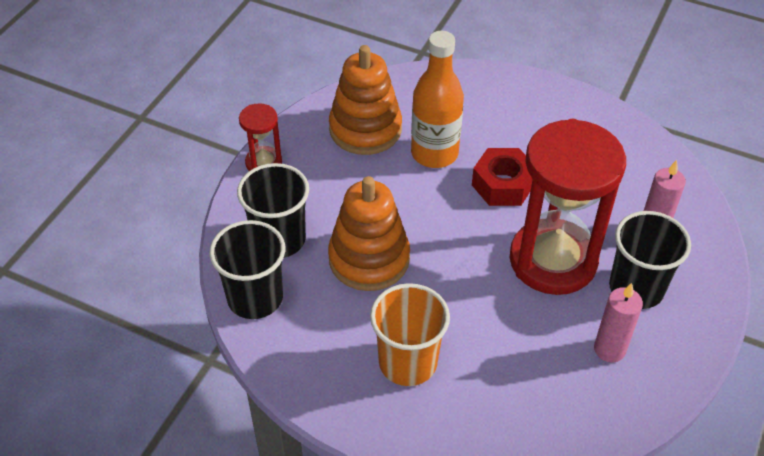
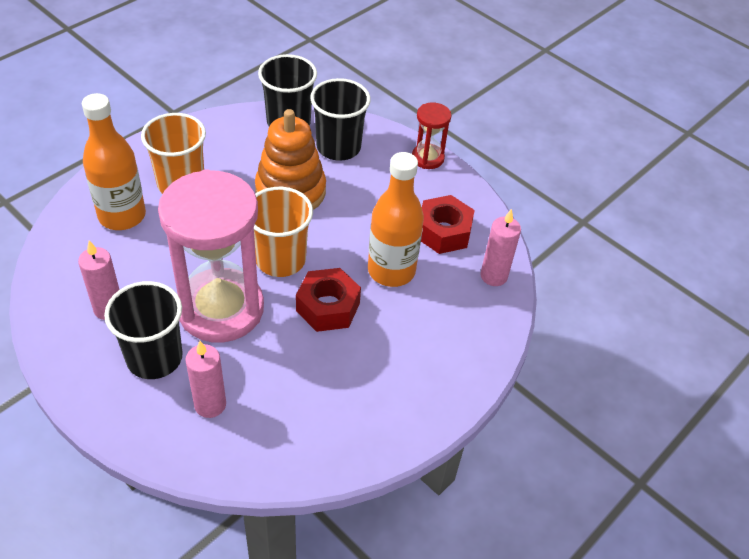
camera: 105 degrees right, 0 degrees up
orange stacking toy [329,45,402,155] -> red nut [421,195,475,254]
red hourglass [510,119,626,295] -> pink hourglass [158,169,264,343]
none -> orange bottle [82,93,146,230]
none -> orange cup [254,187,313,277]
none -> pink candle [480,209,521,286]

